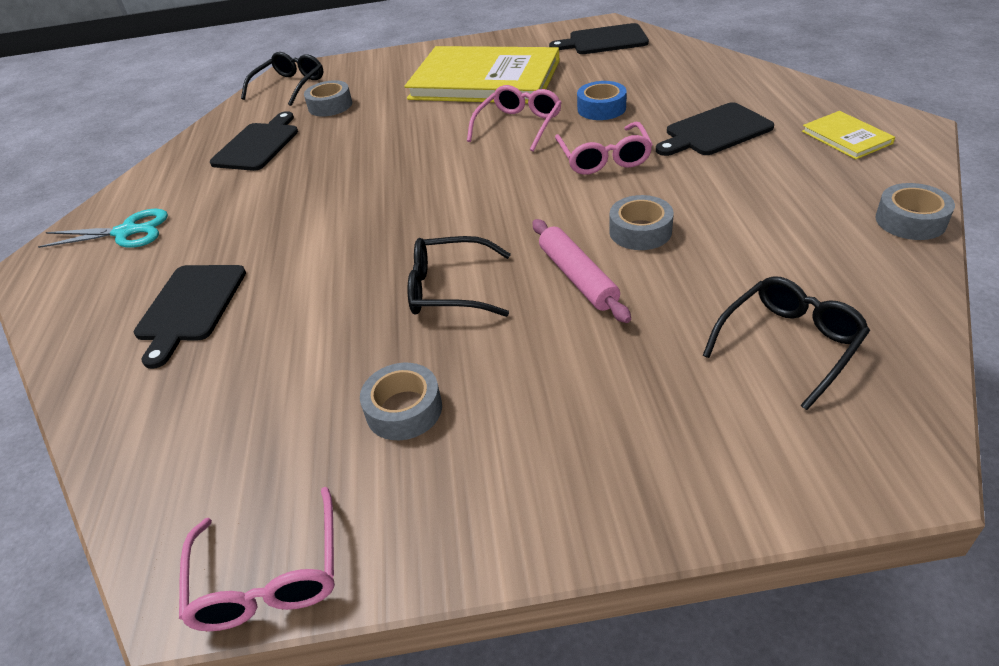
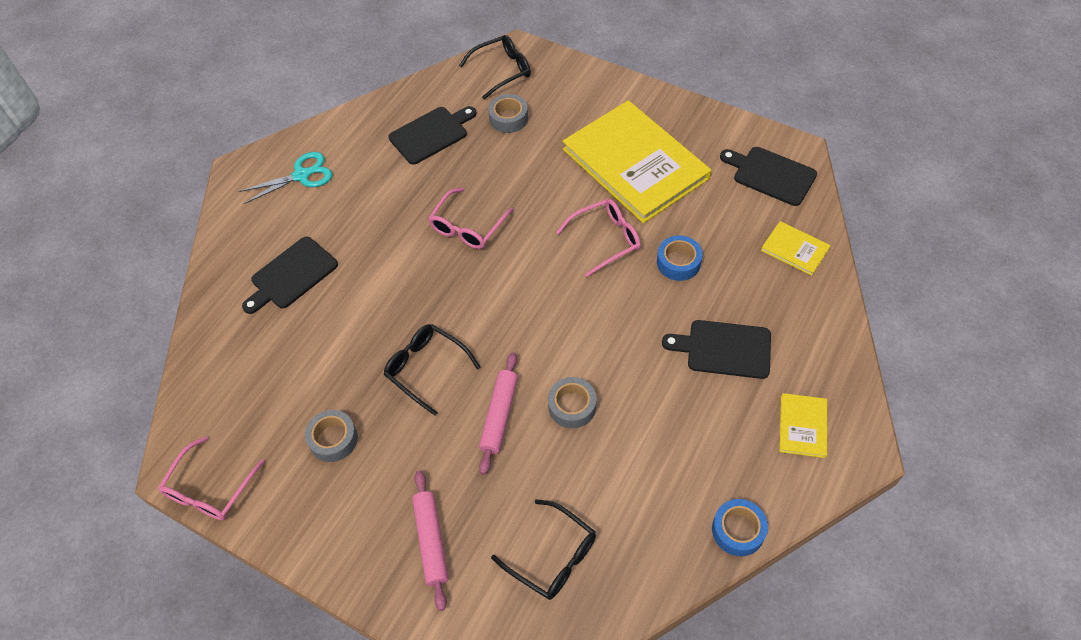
camera: 35 degrees right, 15 degrees up
turquoise scissors [38,209,168,248] -> turquoise scissors turned 60 degrees counterclockwise [239,152,332,204]
pink glasses [555,122,653,175] -> pink glasses moved to [428,188,513,249]
black glasses [703,276,870,410] -> black glasses turned 45 degrees clockwise [491,499,596,600]
grey tape [875,183,955,240] -> blue tape [712,499,768,556]
none -> pink rolling pin [412,470,449,611]
none -> yellow book [761,221,830,276]

